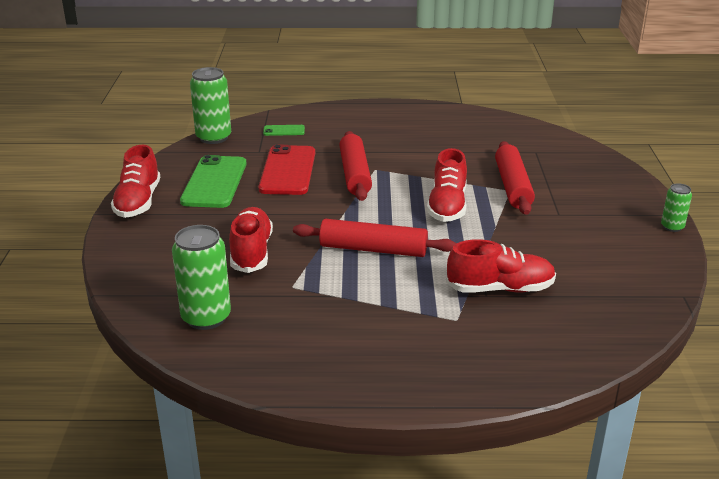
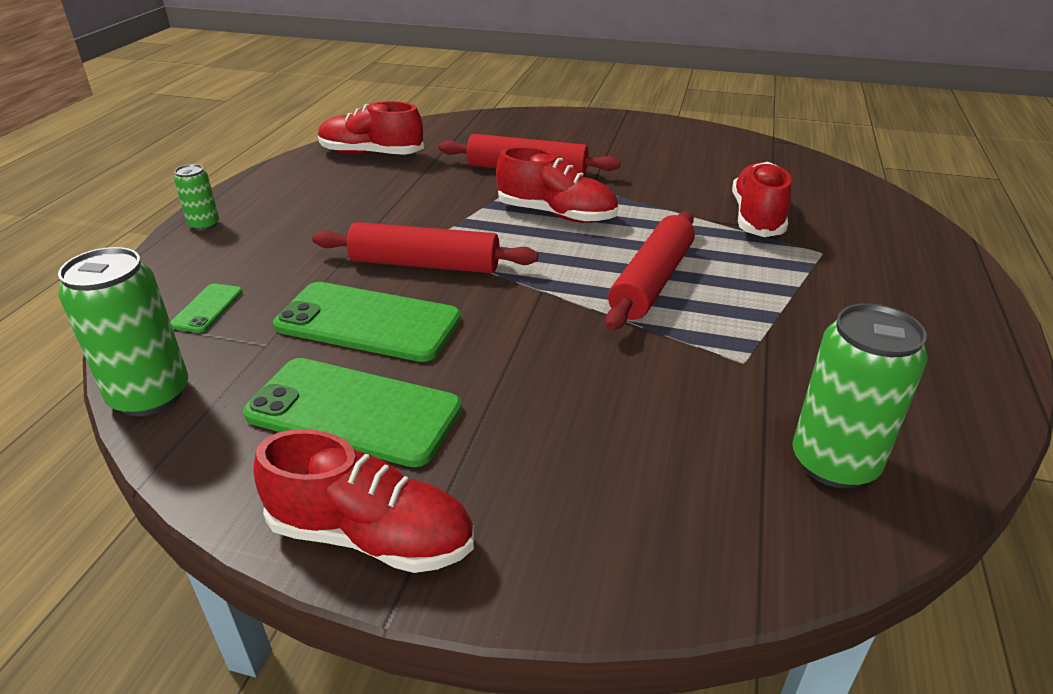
camera: 75 degrees left, 5 degrees up
red shoe [229,207,273,273] -> red shoe moved to [318,101,424,155]
red phone [259,145,315,195] -> green phone [273,282,461,362]
green can [661,183,692,232] -> green can moved to [174,164,219,231]

